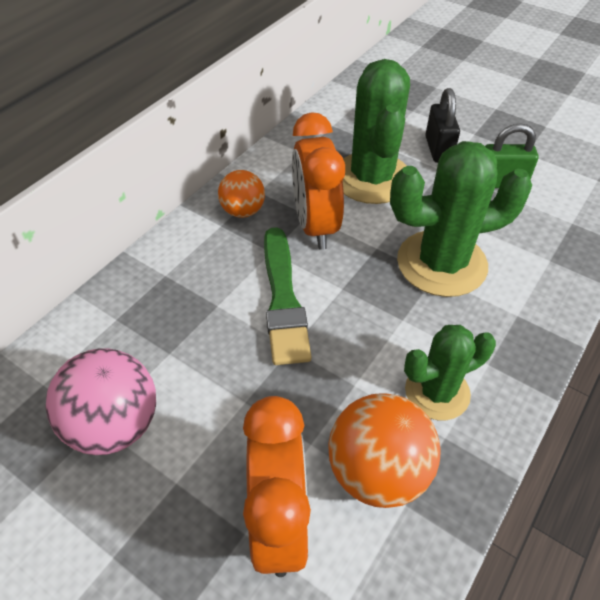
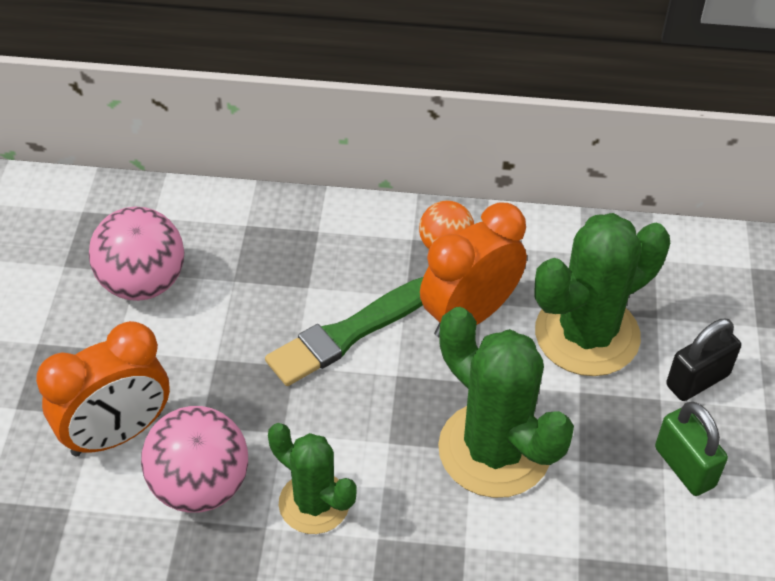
camera: 60 degrees right, 0 degrees up
orange ball [328,393,441,508] -> pink ball [141,406,248,513]

